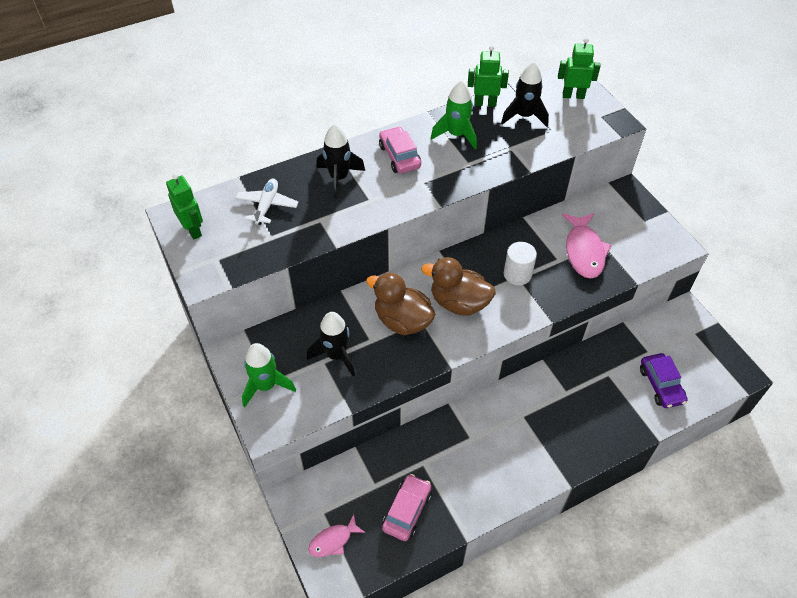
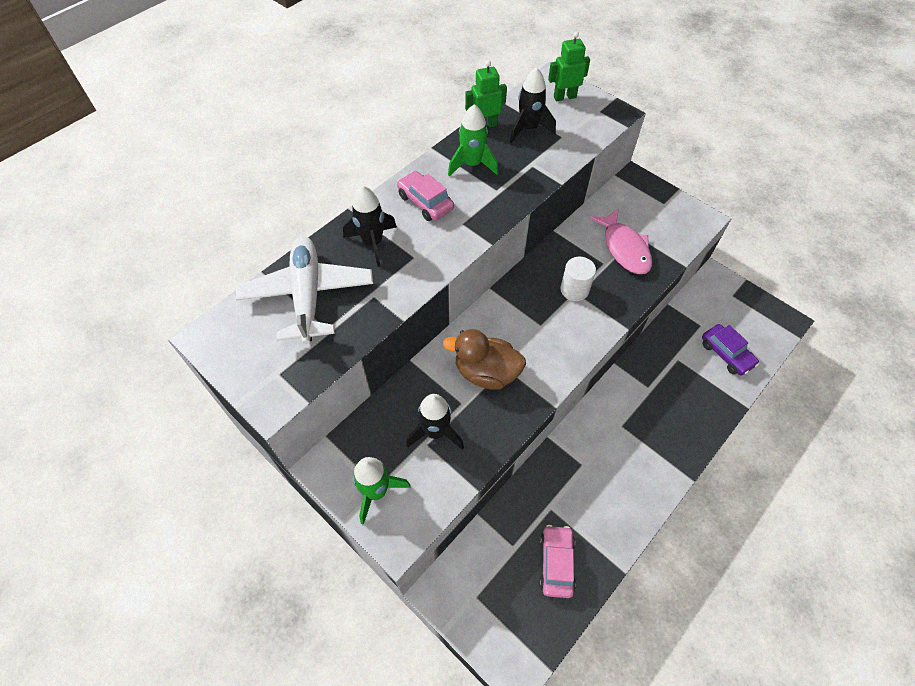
camera: 20 degrees left, 5 degrees up
green robot [166,173,203,240] -> none
white plane [235,179,298,225] -> white plane [236,236,373,344], size x1.85
pink fish [308,514,365,557] -> none
brown duck [421,257,495,316] -> none

